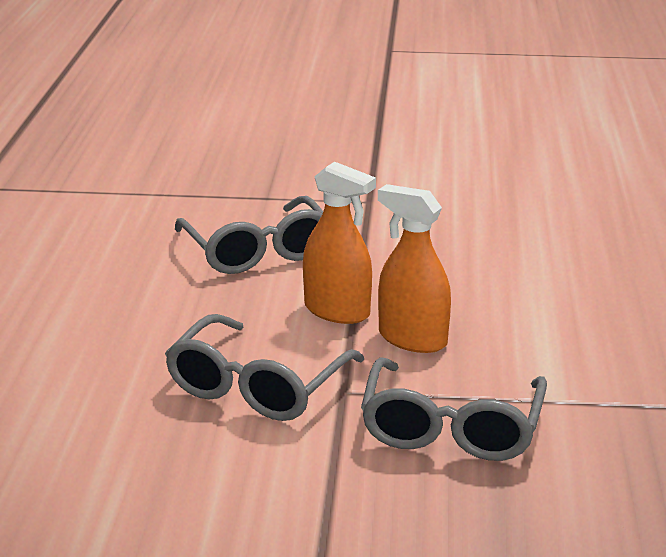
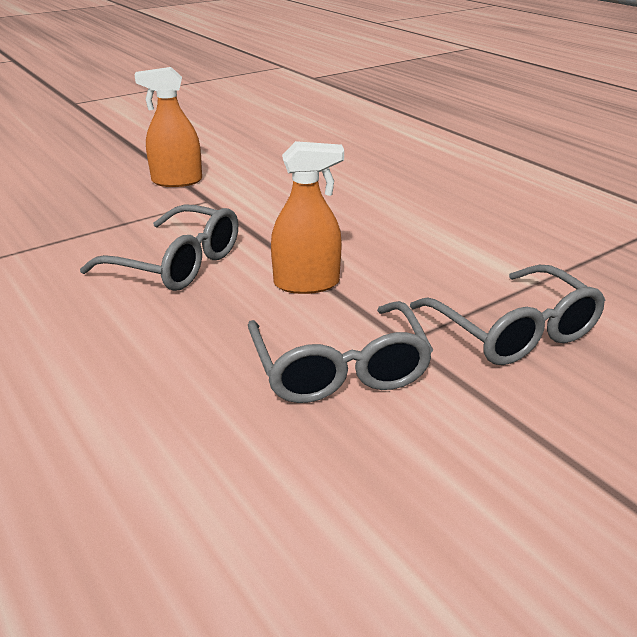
camera: 40 degrees left, 5 degrees up
orange spray bottle [378,184,451,353] -> orange spray bottle moved to [135,67,202,187]

